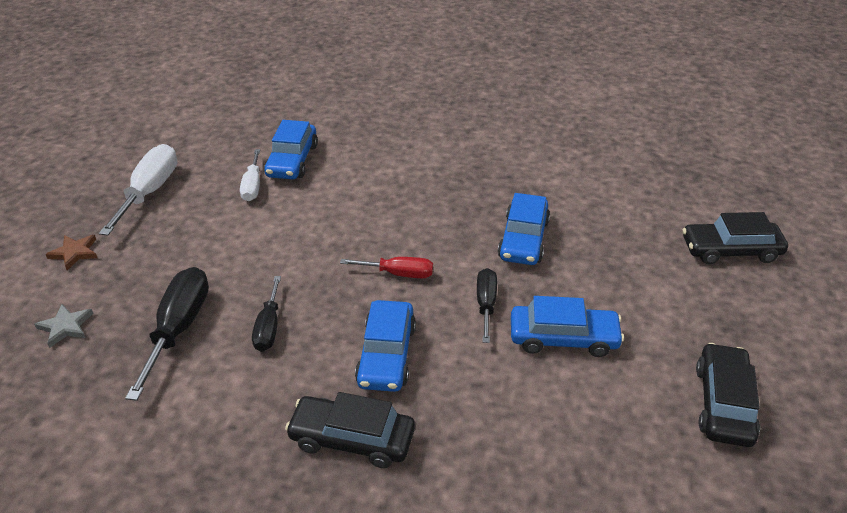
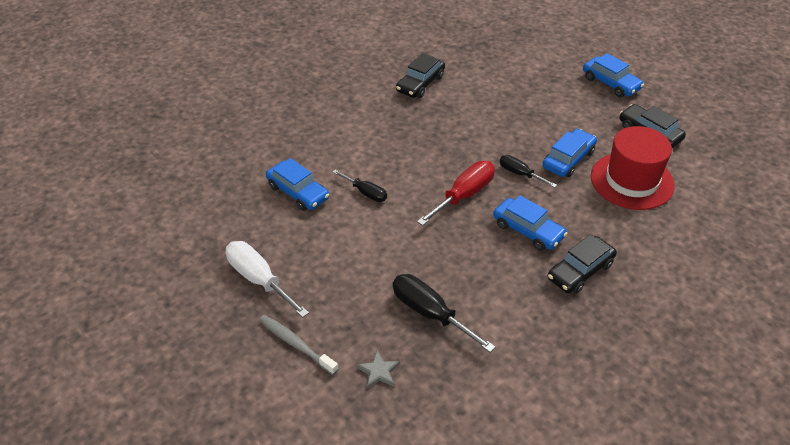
camera: 55 degrees left, 5 degrees up
brown star [46,235,97,270] -> grey toothbrush [259,315,338,375]
white screwdriver [240,149,260,201] -> none
black screwdriver [252,276,281,352] -> black screwdriver moved to [333,170,387,202]
red screwdriver [340,257,433,278] -> red screwdriver [417,161,495,226], size x1.66
blue car [498,193,550,265] -> blue car moved to [583,53,644,97]
black car [683,212,788,264] -> black car moved to [396,53,445,98]
none -> red hat [591,126,675,210]

